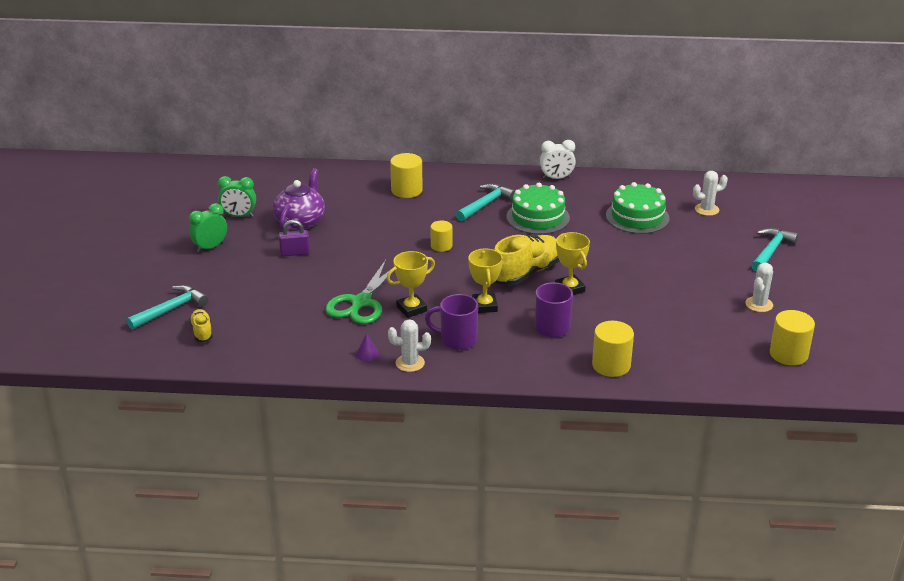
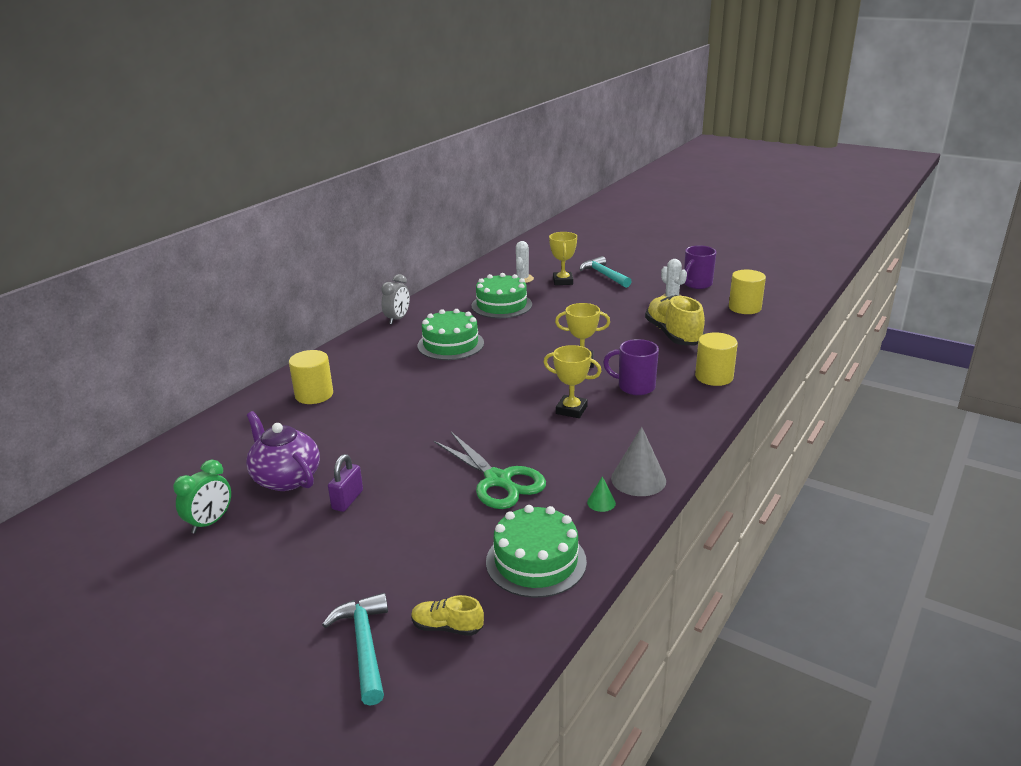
camera: 60 degrees left, 5 degrees down
green clock [189,203,227,253] -> none
purple cone [356,333,379,361] -> green cone [587,476,616,512]
yellow trophy [387,251,435,318] -> yellow trophy moved to [549,232,577,285]
white cactus [388,319,431,372] -> grey cone [611,427,666,496]
purple mug [425,294,478,350] -> purple mug moved to [684,245,716,289]
yellow cylinder [430,220,452,252] -> none
turquoise hammer [456,184,515,222] -> none
yellow shoe [494,235,559,286] -> yellow shoe moved to [645,295,705,346]
white clock [540,140,576,179] -> grey clock [381,274,410,324]
none -> green cake [486,505,587,598]

